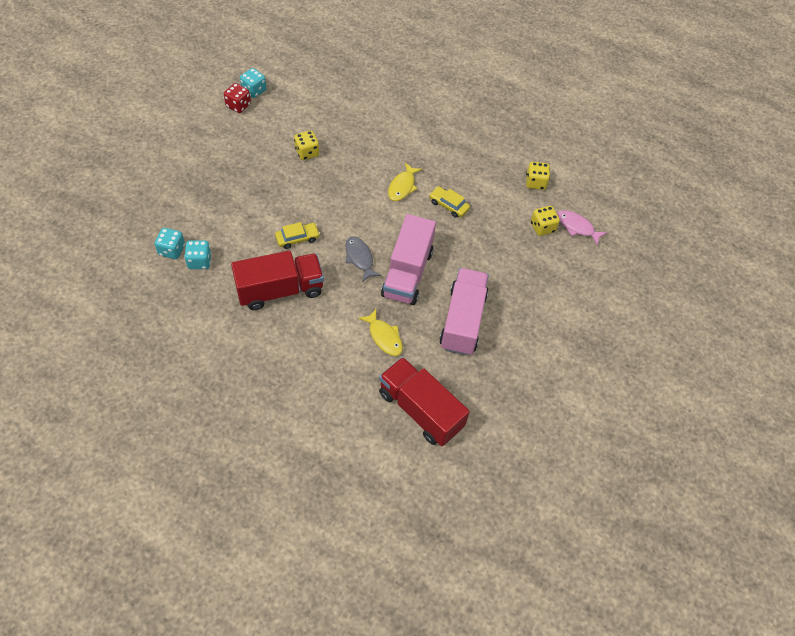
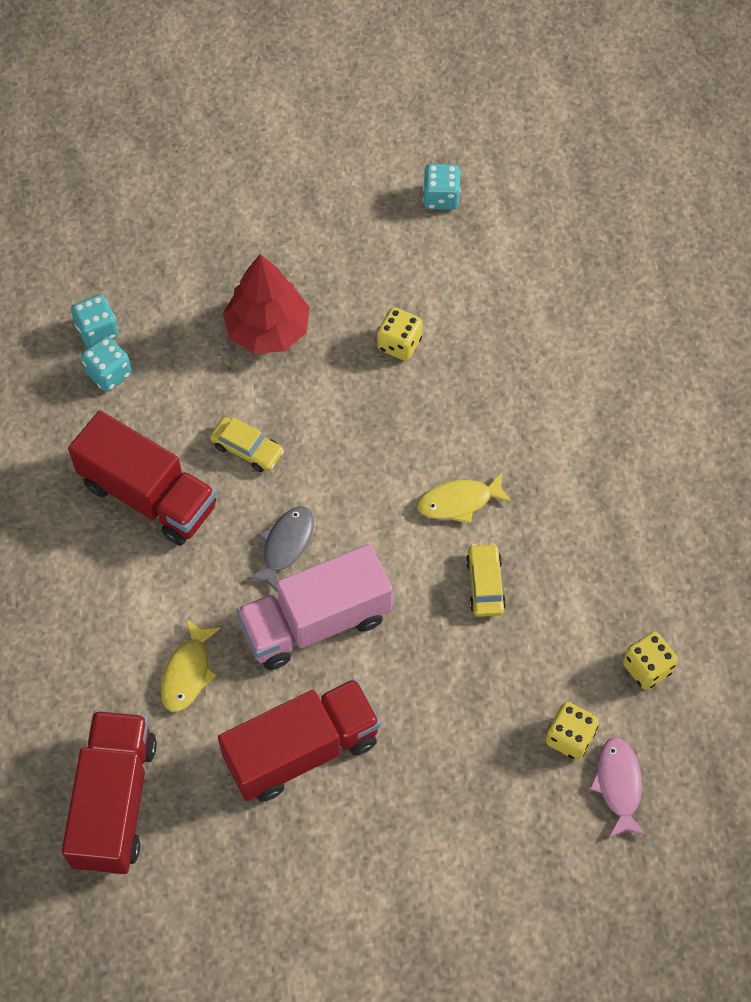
camera: 55 degrees right, 5 degrees up
red dice [224,83,251,113] -> none
pink truck [439,268,489,356] -> red truck [218,678,381,802]
none -> red tree [223,254,310,354]

